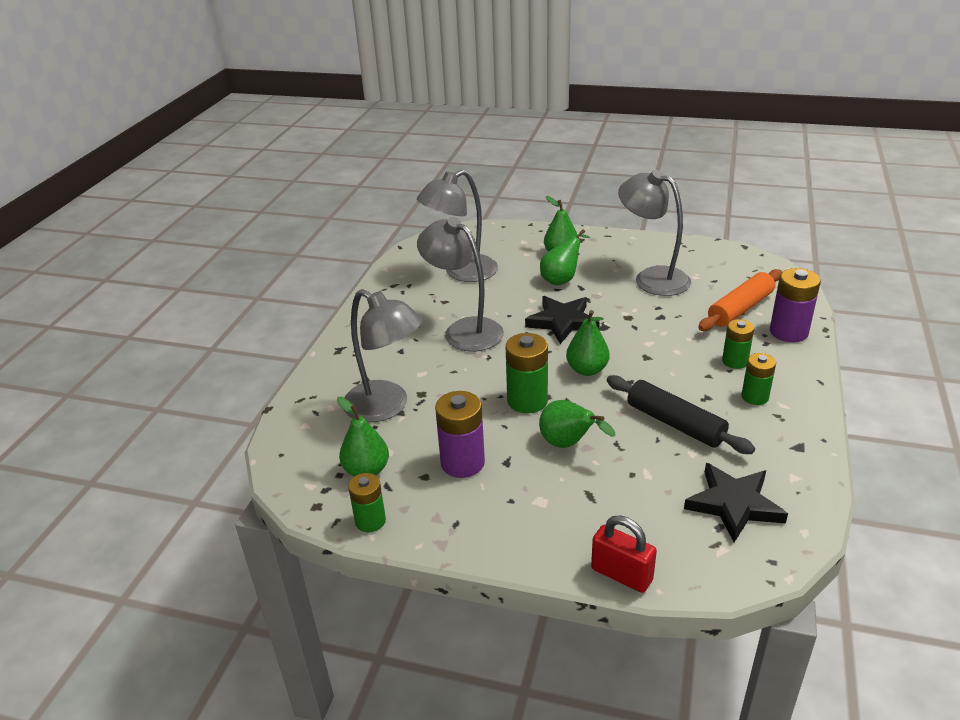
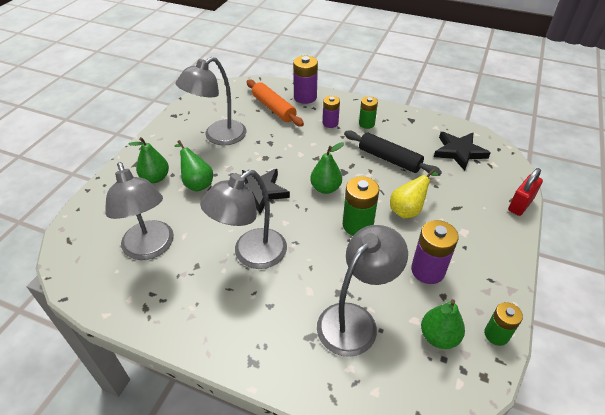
camera: 85 degrees left, 10 degrees up
green pear [539,400,615,448] -> yellow pear [390,169,438,219]
black rolling pin [607,375,755,454] -> black rolling pin turned 75 degrees clockwise [344,130,442,176]
green battery [722,319,754,369] -> purple battery [323,96,340,128]

